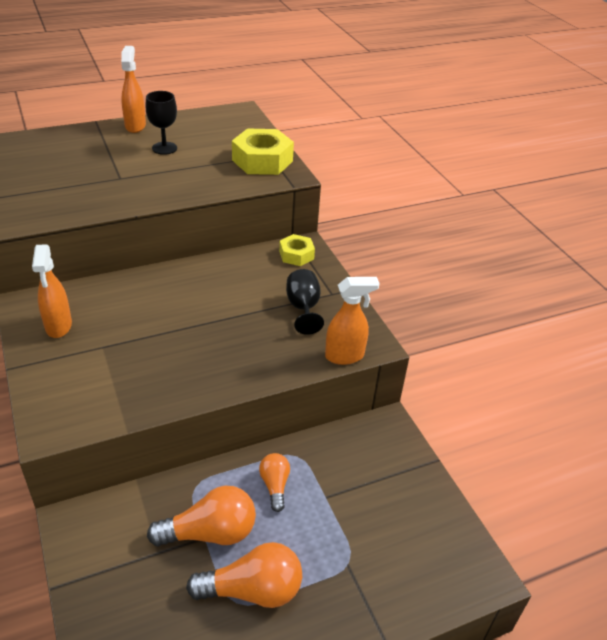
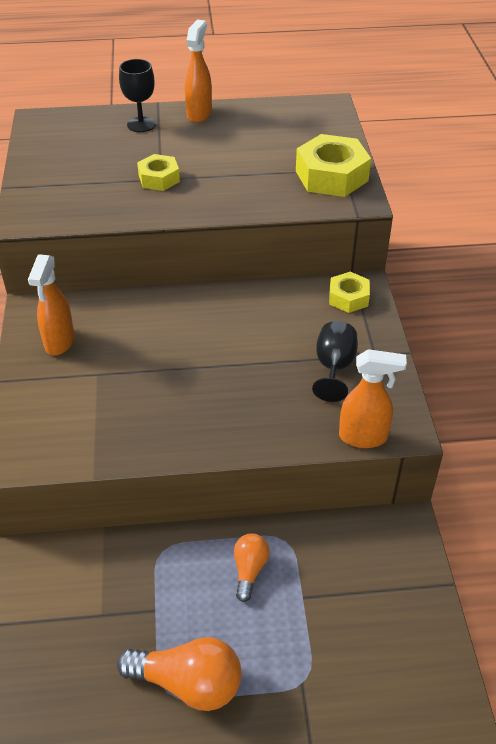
camera: 20 degrees right, 5 degrees up
black goblet [145,91,177,155] -> black goblet moved to [119,59,156,132]
orange light bulb [147,486,256,546] -> none
none -> yellow nut [137,154,180,191]

